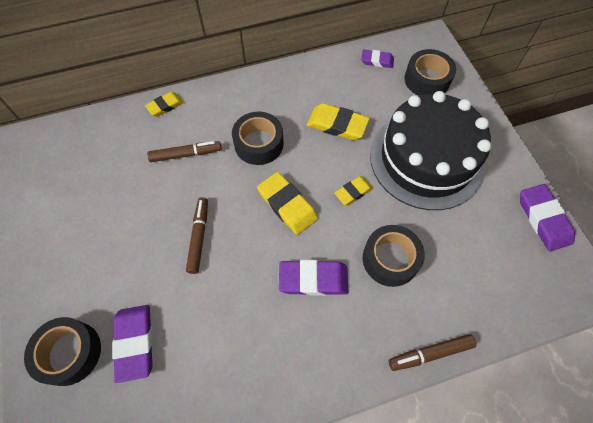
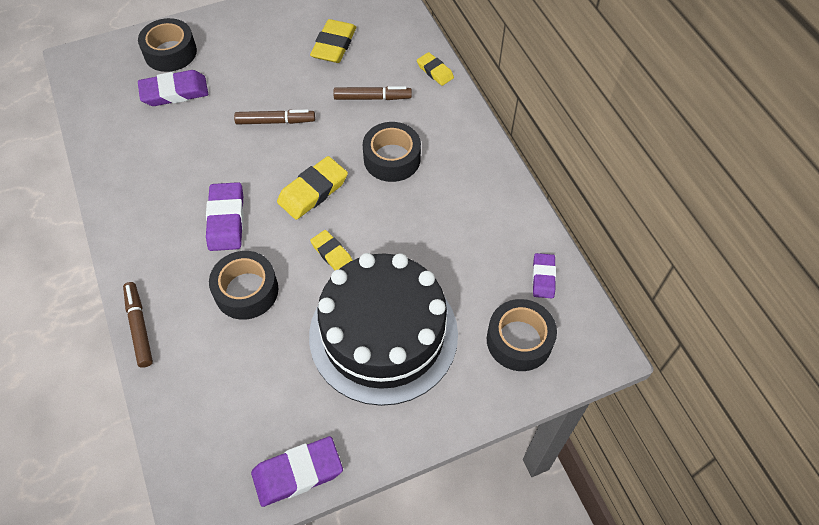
camera: 85 degrees right, 5 degrees down
brown marker [147,141,222,162] -> brown marker turned 75 degrees counterclockwise [333,86,412,100]
yellow eraser [307,103,370,140] -> yellow eraser moved to [310,19,356,63]

